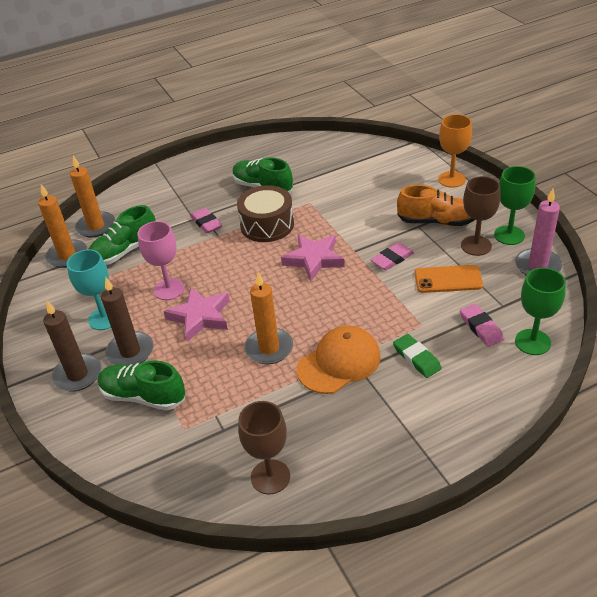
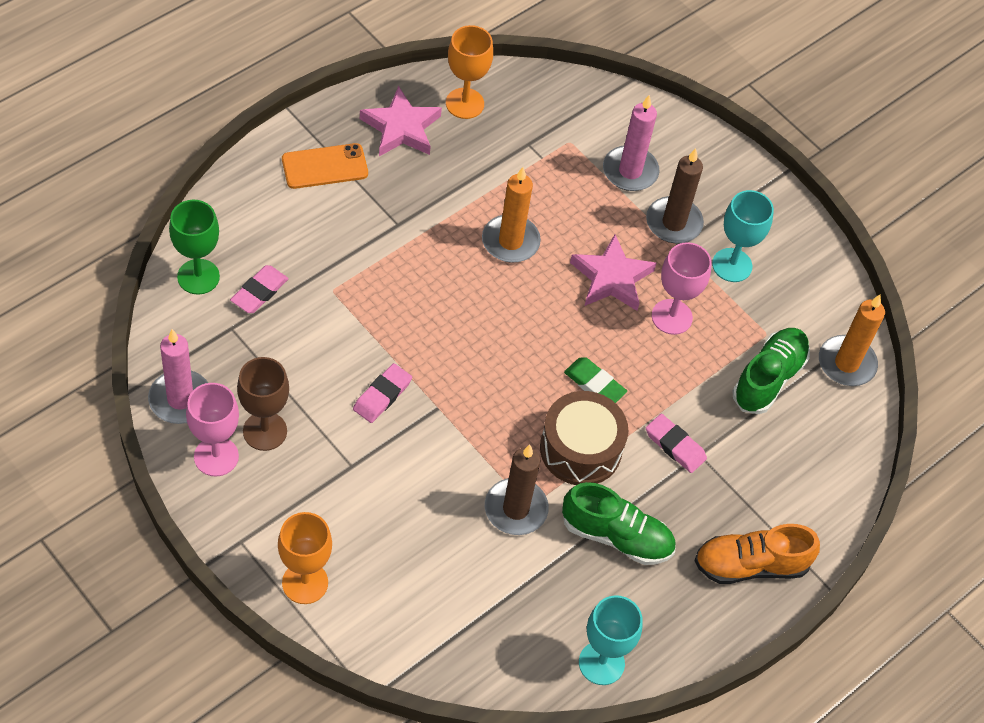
camera: 155 degrees right, 15 degrees up
brown candle [43,301,101,392] -> brown candle moved to [485,445,549,535]
orange candle [70,156,115,238] -> none
green shoe [98,360,185,410] -> pink candle [603,95,659,191]
brown goblet [238,401,290,494] -> orange goblet [446,25,493,119]
pink star [281,234,345,282] -> pink star moved to [360,86,442,156]
orange cap [297,325,381,394] -> none
green eraser [393,334,442,378] -> green eraser moved to [564,357,627,403]
orange shoe [397,185,474,226] -> orange shoe moved to [694,524,820,584]
orange phone [414,265,483,293] -> orange phone moved to [282,143,368,189]
pink eraser [460,304,504,347] -> pink eraser turned 75 degrees clockwise [230,265,289,313]
green goblet [494,166,536,245] -> pink goblet [186,383,239,477]
none -> turquoise goblet [579,595,643,685]

